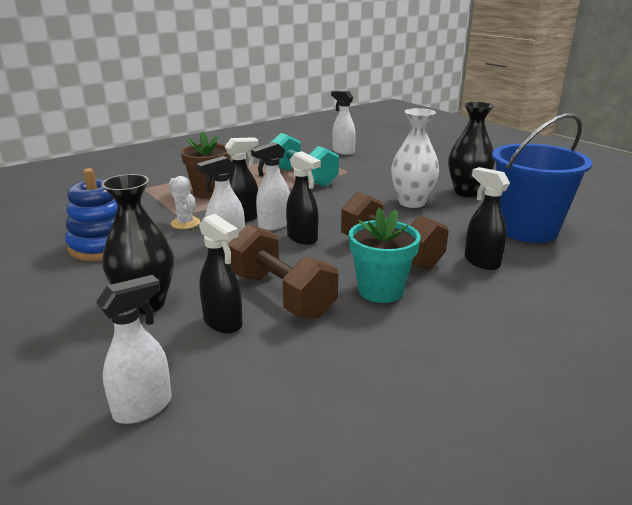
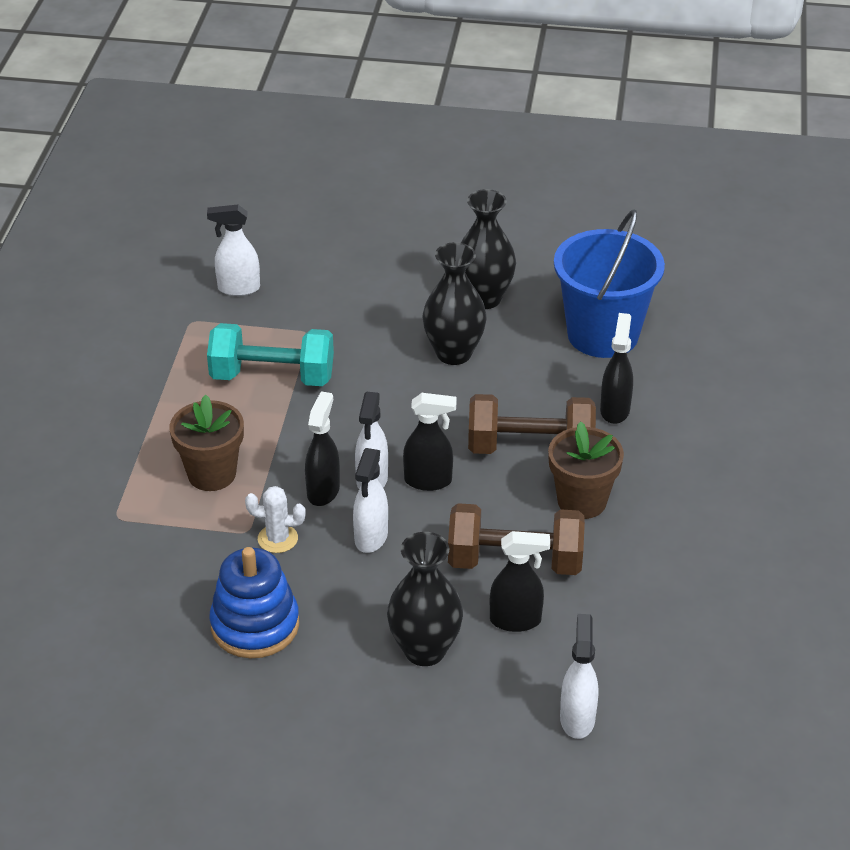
camera: 45 degrees left, 15 degrees up
turquoise flower pot [349,208,421,303] -> brown flower pot [548,421,624,519]
white vase [391,108,439,208] -> black vase [423,242,487,365]
black spray bottle [465,167,510,270] -> black spray bottle turned 90 degrees clockwise [600,313,633,424]

